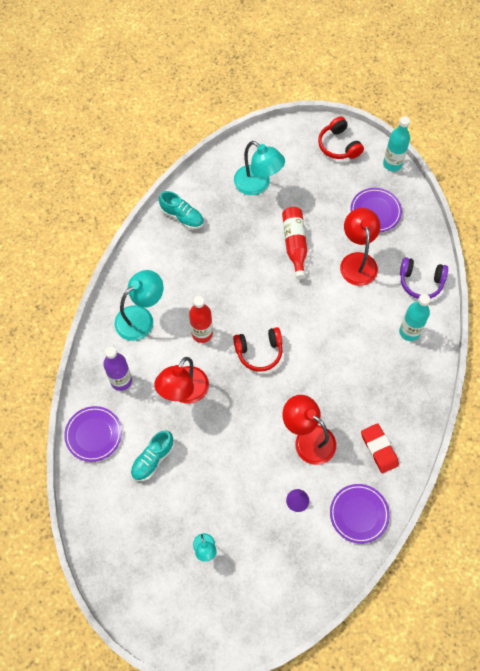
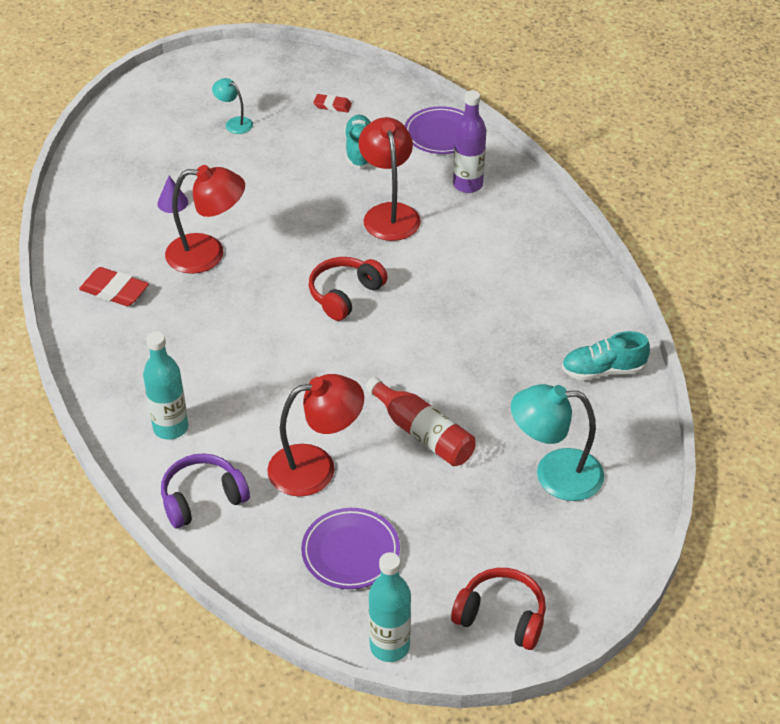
camera: 140 degrees right, 20 degrees down
turquoise lamp [115,270,164,341] -> none
red bottle [189,296,213,343] -> none
purple plate [330,484,390,544] -> none
red lamp [340,208,381,286] -> red lamp turned 60 degrees counterclockwise [267,374,364,497]
none -> red eraser [313,94,352,113]

